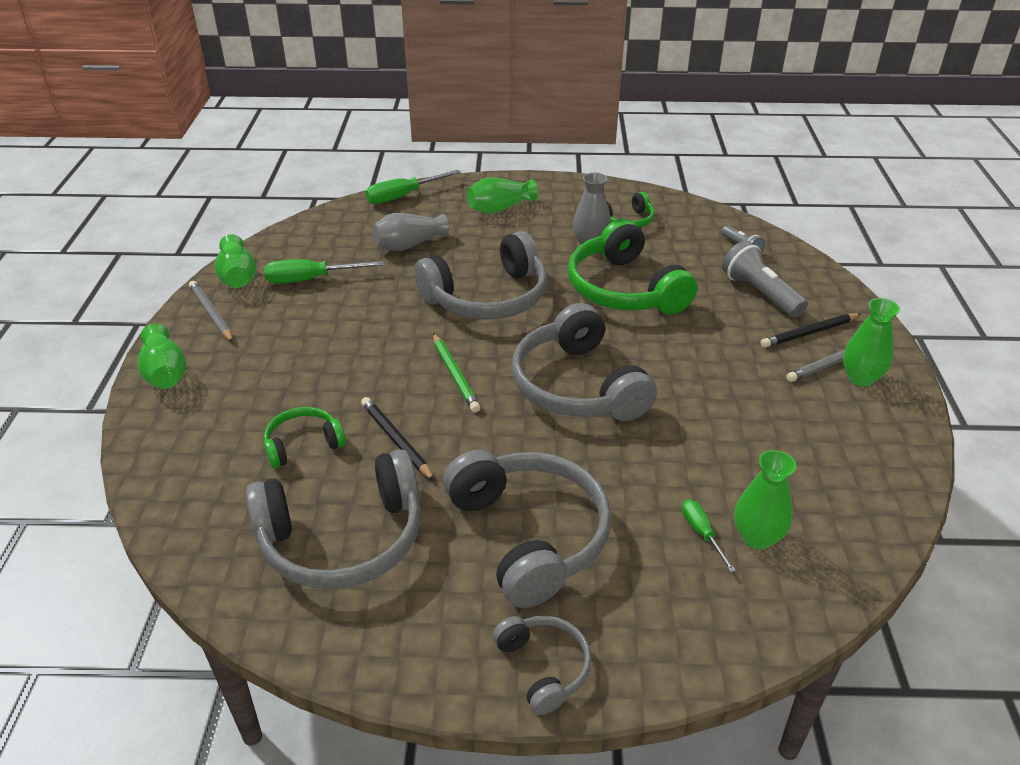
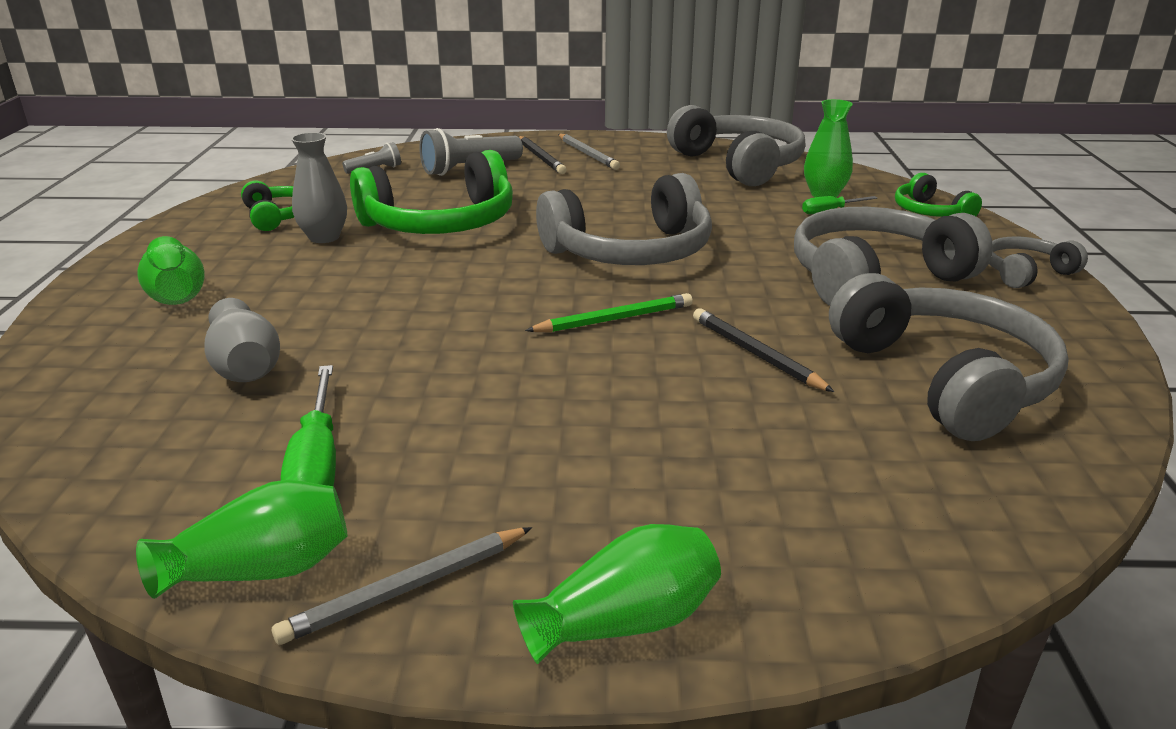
camera: 90 degrees left, 10 degrees down
green headphones [264,407,346,468] -> green headphones moved to [895,173,982,217]
black pencil [361,397,435,481] -> black pencil turned 90 degrees clockwise [693,308,834,392]
green screwdriver [365,170,461,204] -> none
grey headphones [415,231,547,320] -> grey headphones moved to [667,105,805,186]
green vase [843,298,900,386] -> none

